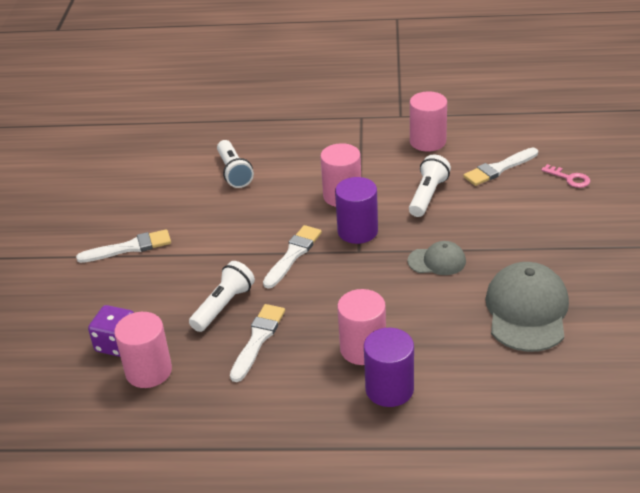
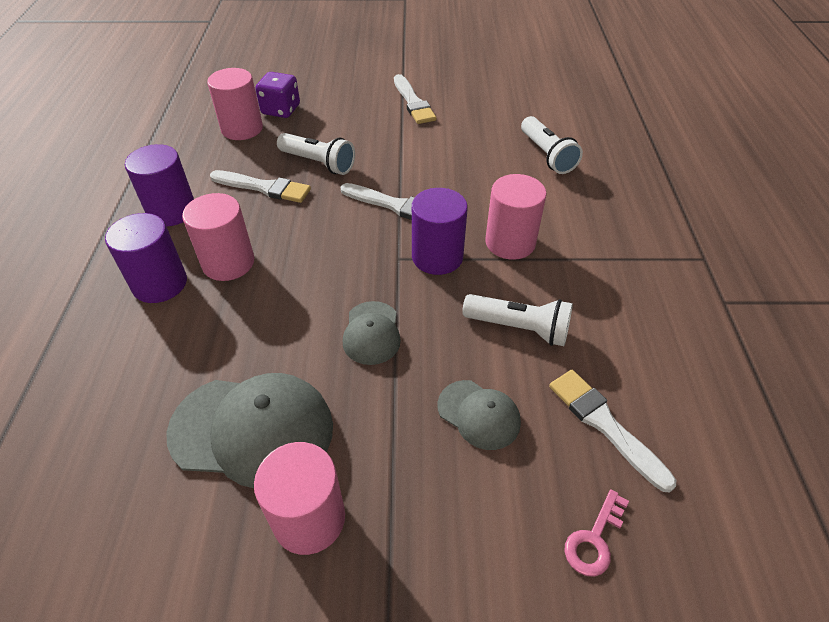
camera: 85 degrees right, 10 degrees up
white flashlight [217,140,254,188] -> white flashlight turned 90 degrees counterclockwise [521,116,583,174]
pink cylinder [410,91,447,152] -> pink cylinder moved to [254,442,345,555]
none -> purple cylinder [125,144,194,226]
none -> grey cap [437,380,521,450]

